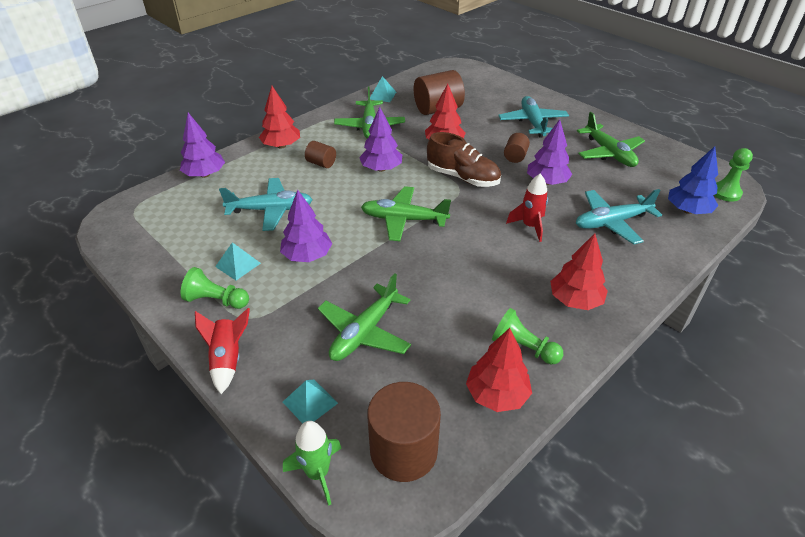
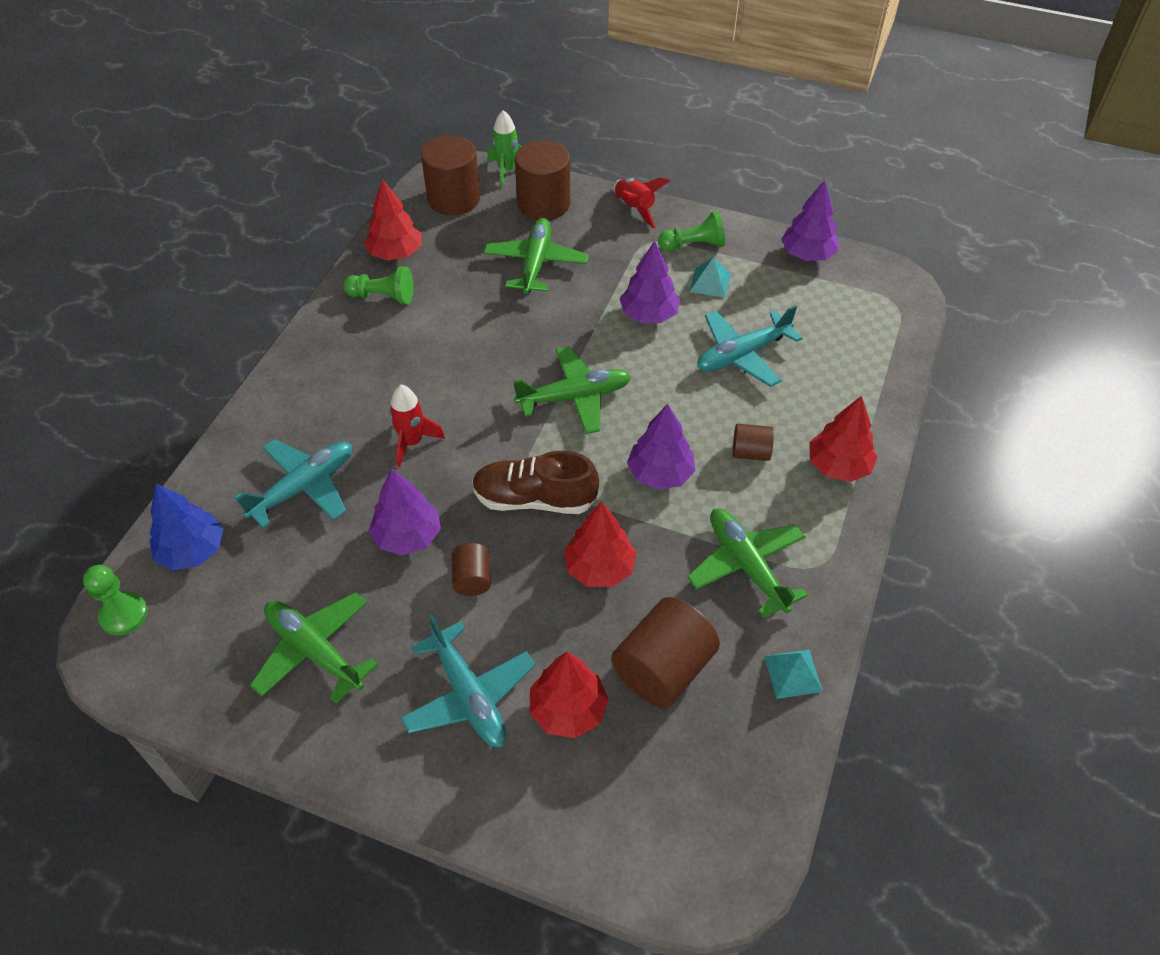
camera: 155 degrees right, 10 degrees up
purple tree [180,113,225,178] -> purple tree moved to [781,180,839,261]
turquoise pyramid [283,379,338,424] -> brown cylinder [515,140,570,220]
red tree [550,233,608,310] -> red tree moved to [530,652,609,738]

